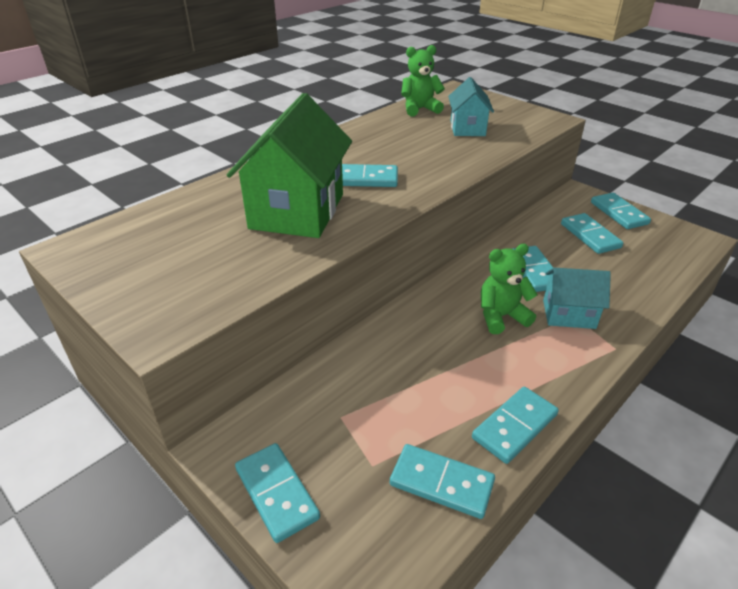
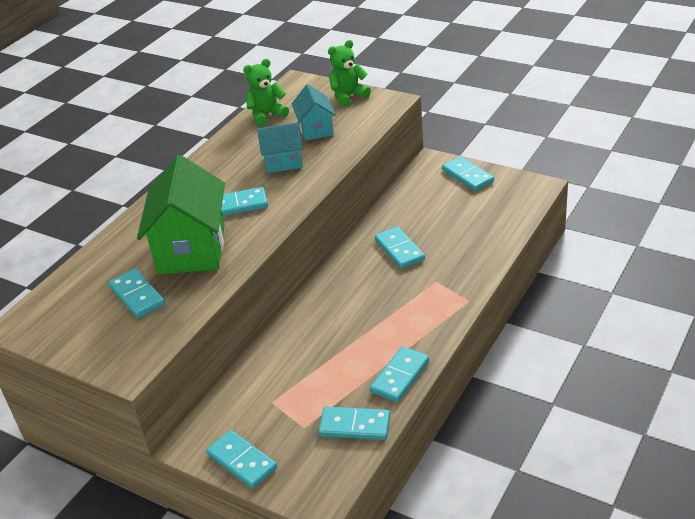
camera: 10 degrees left, 0 degrees up
green teddy bear [481,244,538,334] -> green teddy bear moved to [328,40,371,107]
turquoise house [543,268,611,329] -> turquoise house moved to [257,122,303,173]
turquoise domino [561,213,623,254] -> turquoise domino moved to [109,269,165,318]

